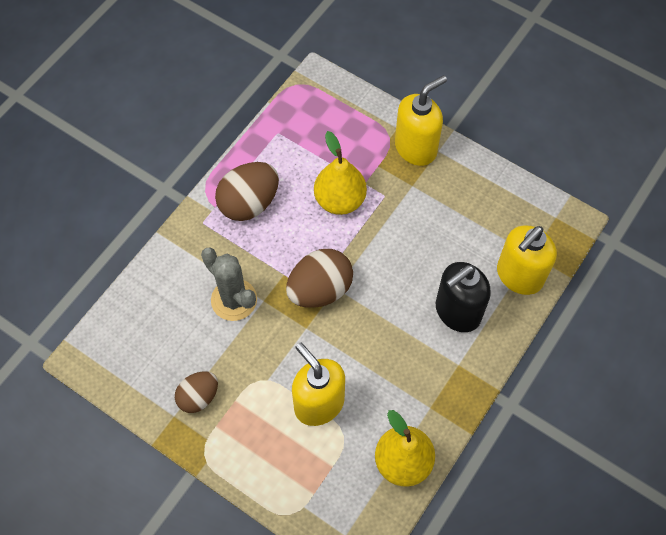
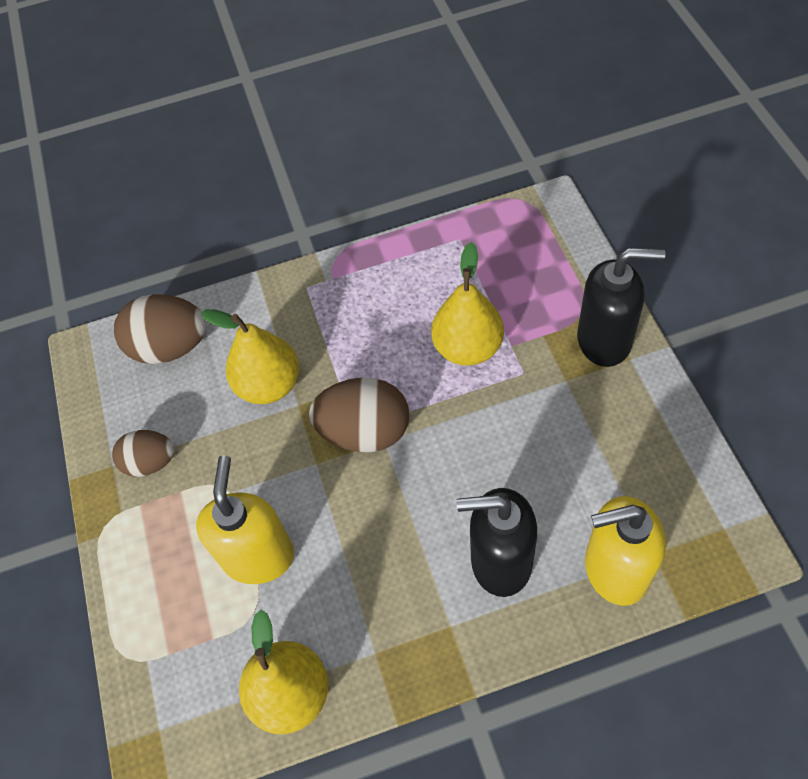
camera: 45 degrees right, 5 degrees down
grey cactus [201,247,257,321] -> yellow pear [201,309,299,404]
brown egg [215,162,279,221] -> brown egg moved to [114,294,207,364]
yellow soap dispenser [395,75,447,166] -> black soap dispenser [577,248,666,367]

